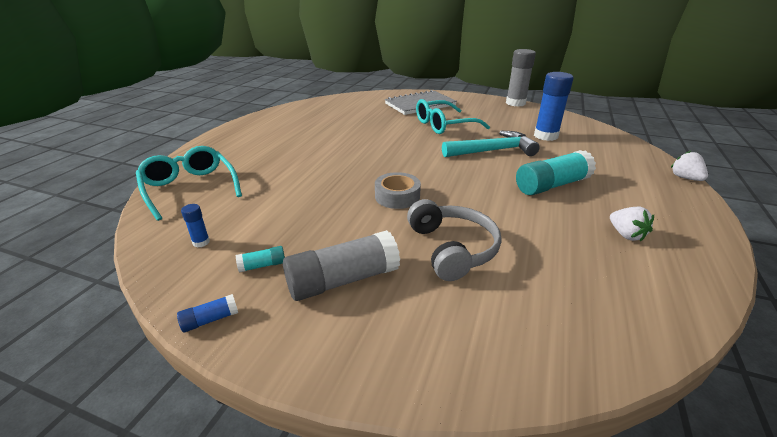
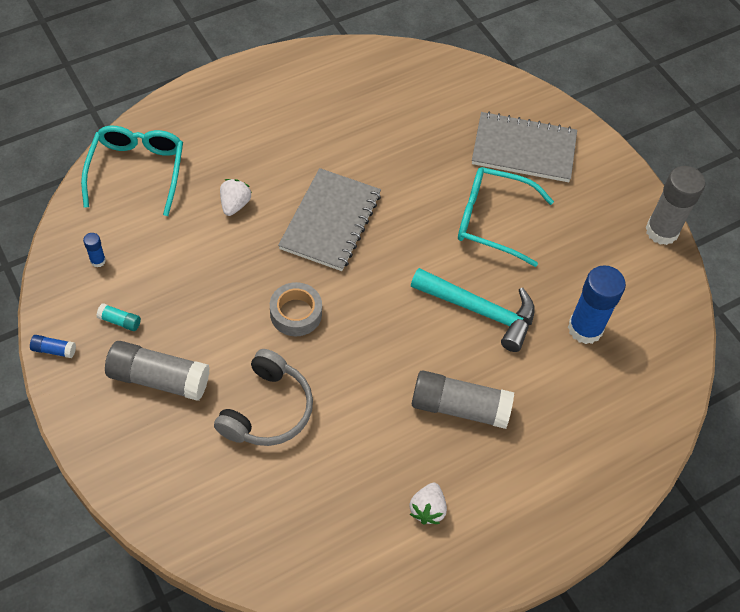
camera: 35 degrees right, 25 degrees up
turquoise glue stick [516,150,596,195] -> grey glue stick [412,371,514,429]
white strawberry [671,151,708,181] -> white strawberry moved to [220,179,252,216]
none -> grey notebook [278,168,381,271]

